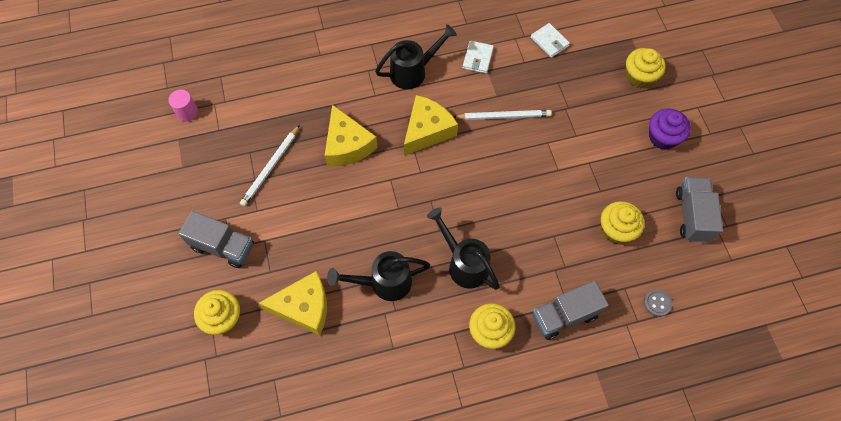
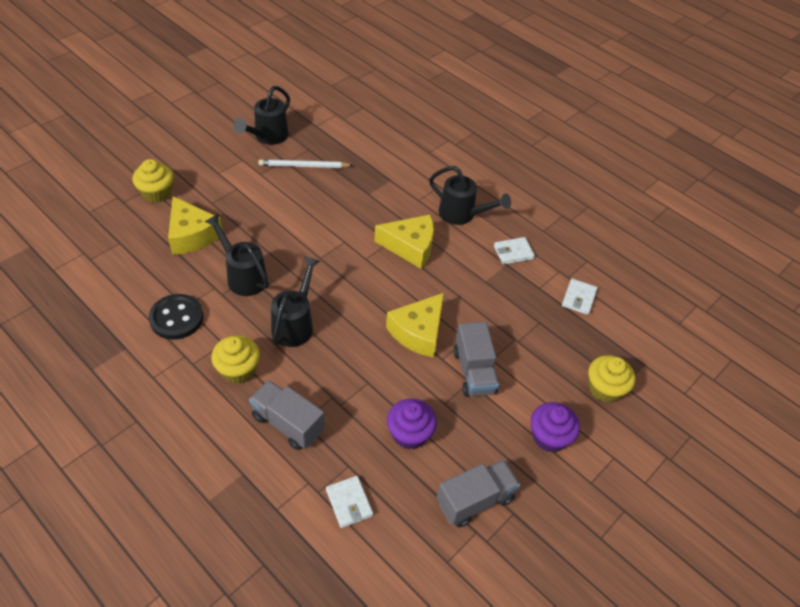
camera: 55 degrees right, 15 degrees down
pink cylinder [168,89,198,121] -> none
grey truck [178,211,254,268] -> grey truck moved to [454,322,499,397]
yellow cheese [325,105,378,166] -> yellow cheese moved to [386,293,444,358]
white pencil [453,110,552,120] -> none
yellow cupcake [601,201,645,244] -> purple cupcake [387,399,437,449]
grey button [644,289,672,317] -> white wallet [326,476,373,528]
none -> black button [148,294,203,340]
none -> black watering can [234,86,290,145]

